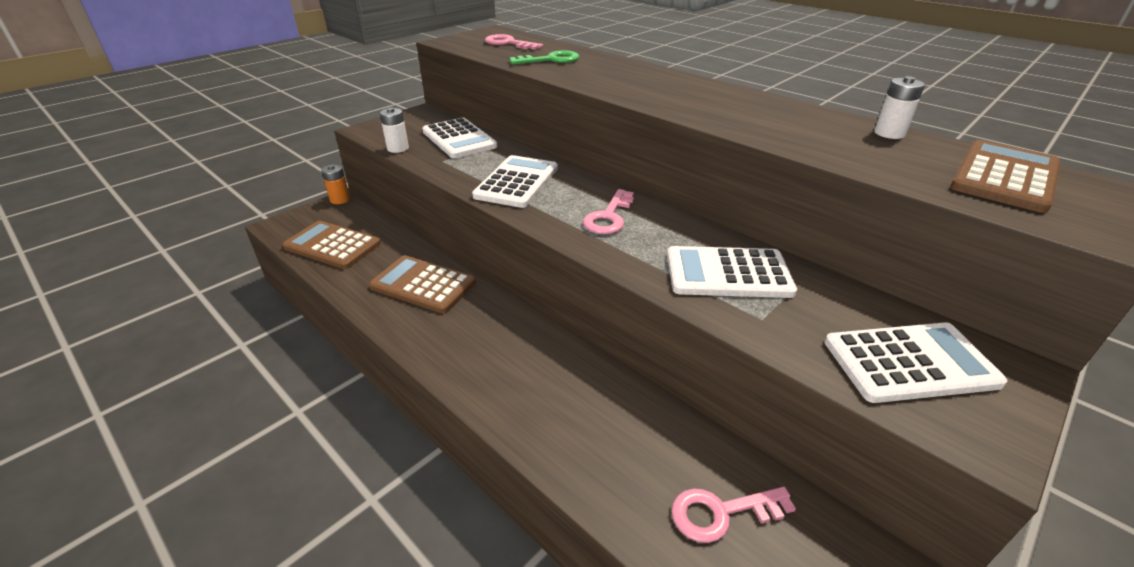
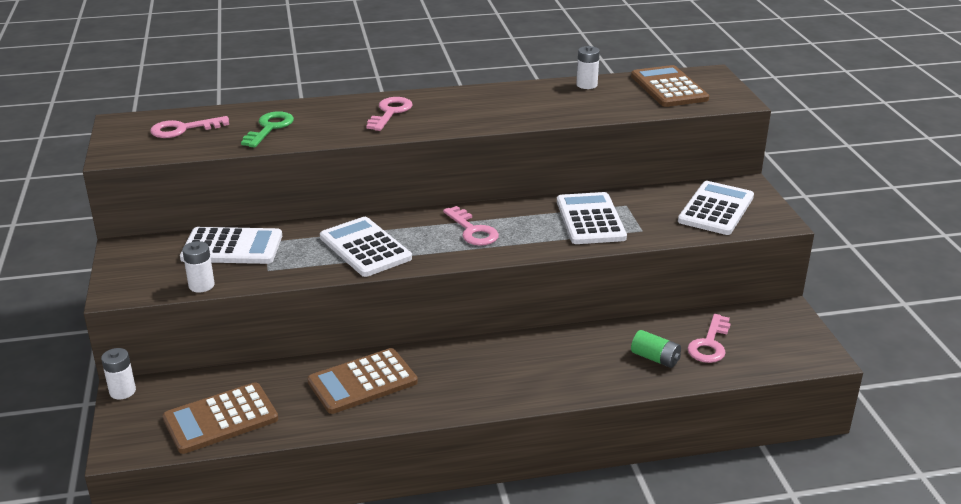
camera: 55 degrees left, 5 degrees down
orange battery [321,164,350,204] -> white battery [101,348,136,400]
white calculator [667,246,797,298] -> white calculator turned 135 degrees clockwise [557,192,627,244]
none -> pink key [366,97,412,131]
none -> green battery [631,330,681,368]

